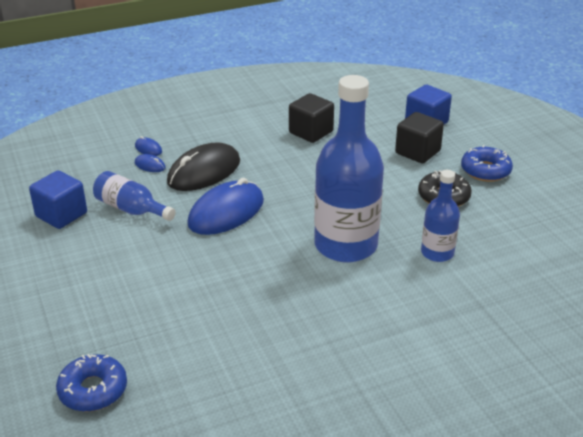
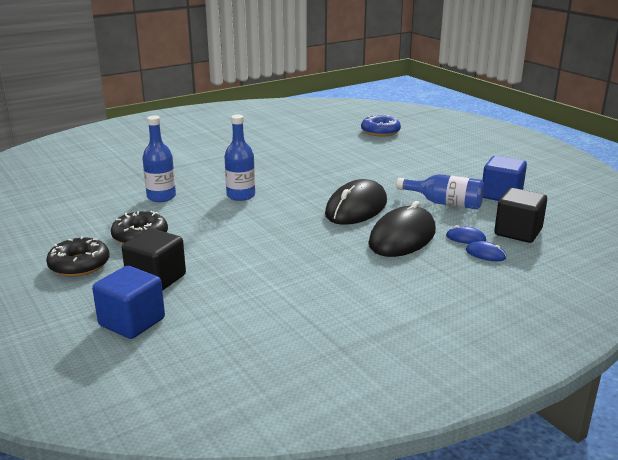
camera: 170 degrees right, 10 degrees down
blue mouse [187,178,264,235] -> black mouse [325,179,387,225]
black cube [289,93,334,143] -> black cube moved to [494,188,547,243]
blue bottle [314,75,384,262] -> blue bottle [224,115,255,201], size x0.52
blue donut [461,145,513,182] -> black donut [46,236,110,277]

